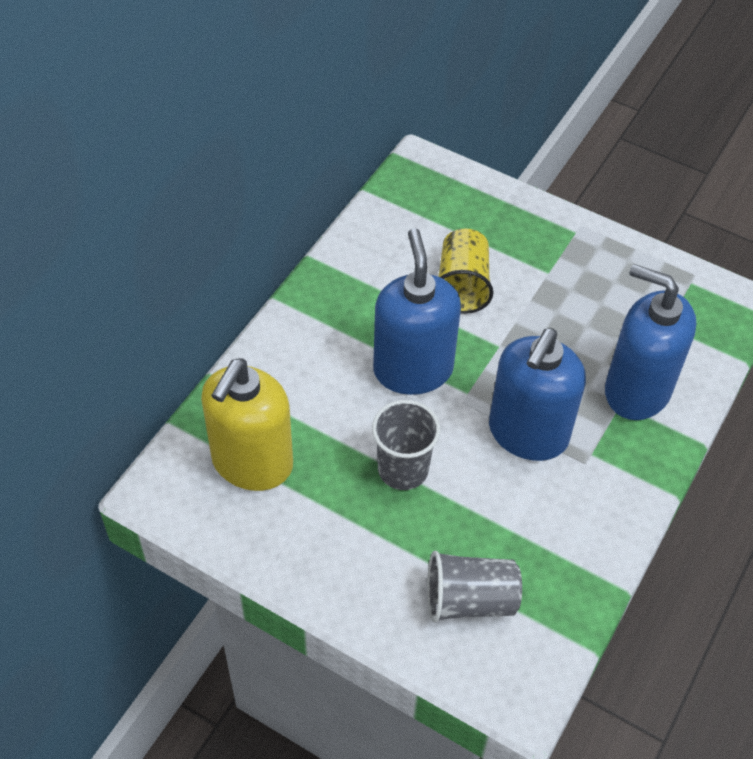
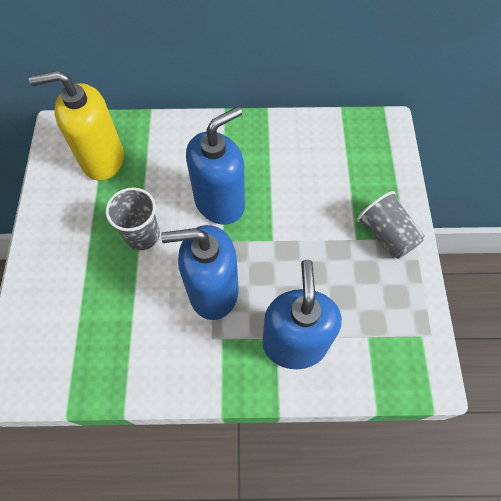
camera: 60 degrees right, 10 degrees up
grey cup [427,551,522,623] -> grey cup moved to [357,191,425,259]
yellow cup [438,228,494,314] -> none

